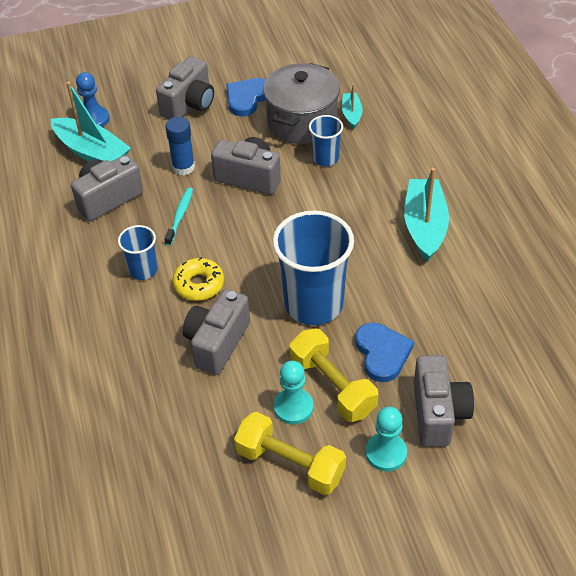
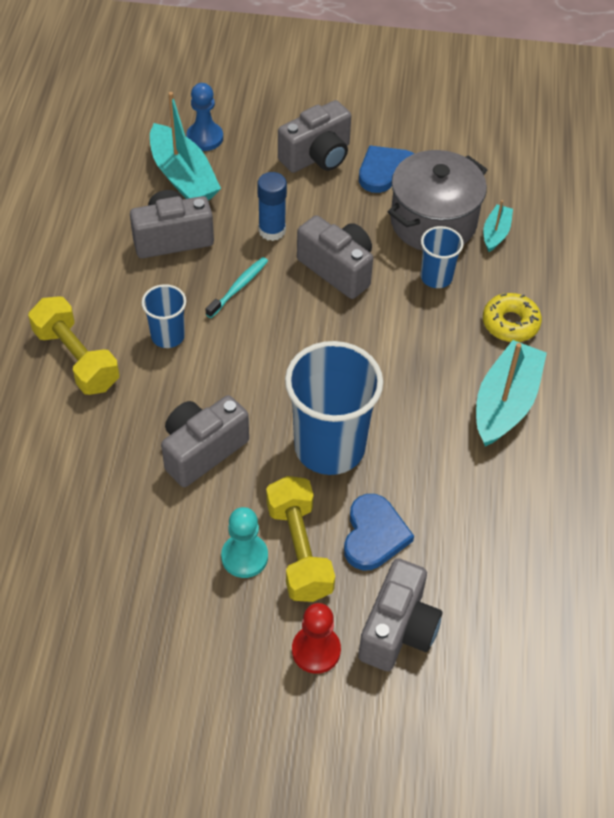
camera: 20 degrees right, 5 degrees up
yellow donut [173,257,224,301] -> yellow donut moved to [483,293,542,342]
yellow dumbbell [234,412,346,495] -> yellow dumbbell moved to [28,296,119,395]
turquoise pawn [366,407,407,471] -> red pawn [292,603,341,674]

